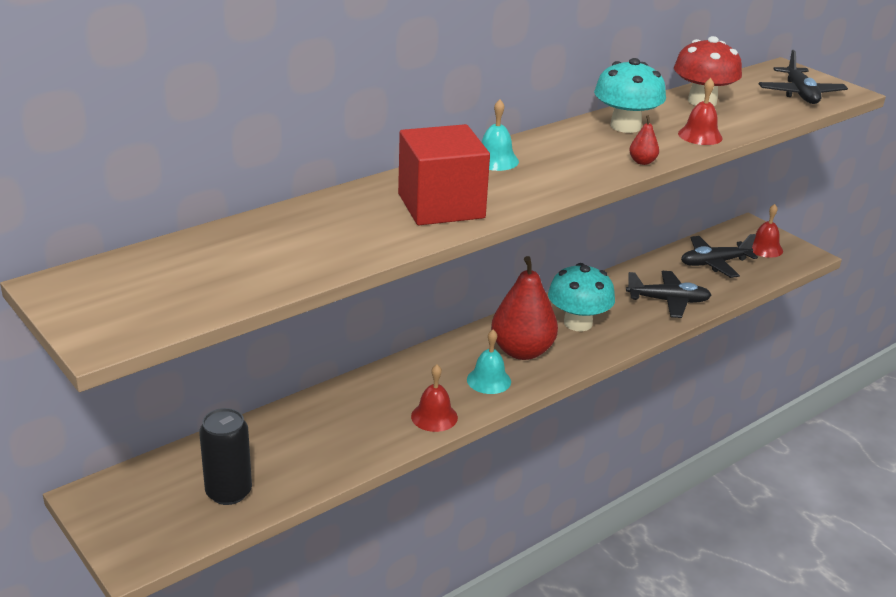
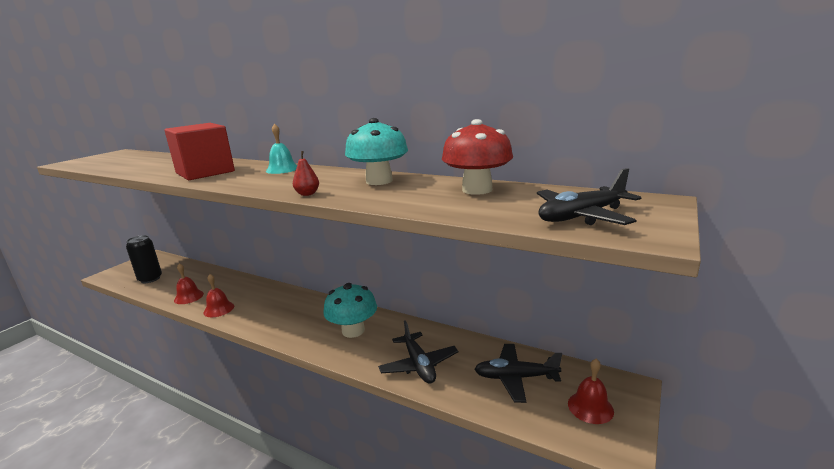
camera: 70 degrees right, 10 degrees down
turquoise bell [467,330,511,394] -> none
red pear [491,256,558,360] -> none
red bell [678,78,723,145] -> red bell moved to [174,263,204,304]
black plane [681,234,758,278] -> black plane turned 45 degrees counterclockwise [474,344,562,403]

